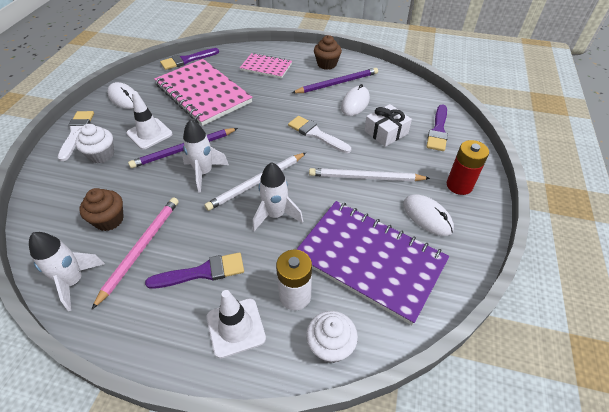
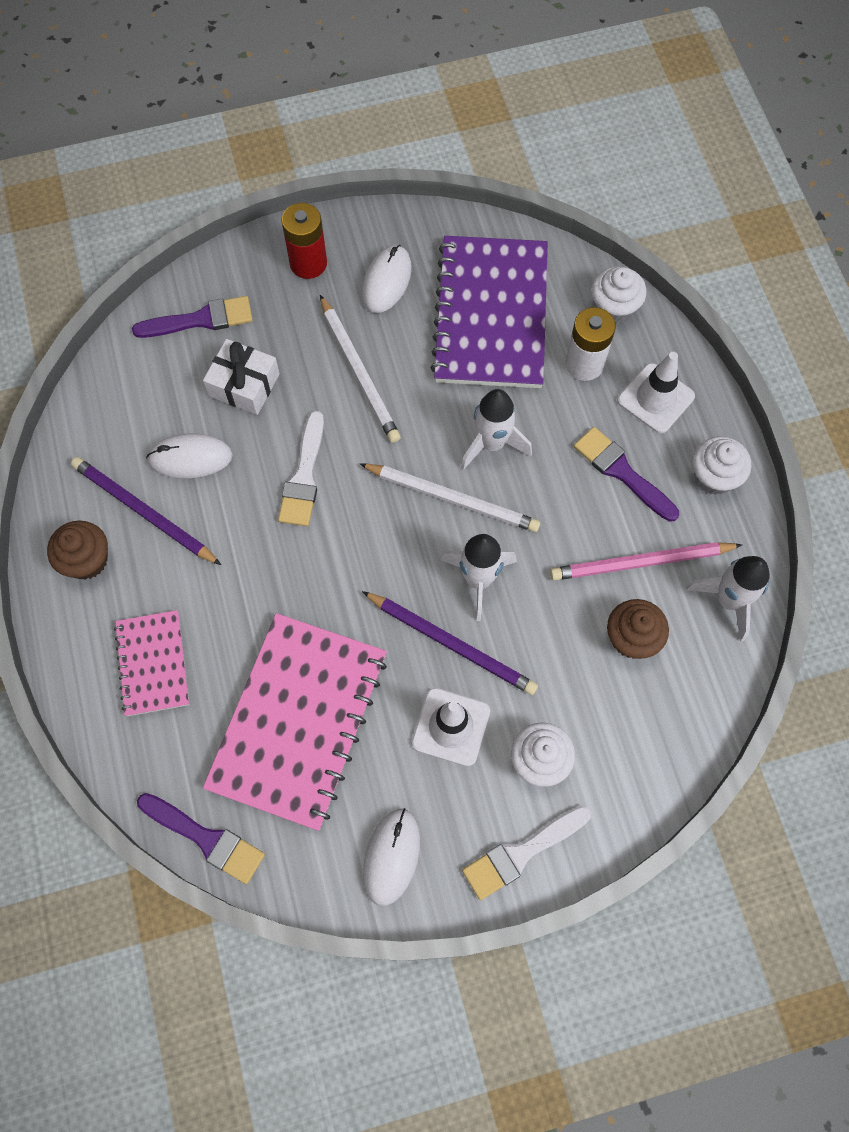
camera: 120 degrees left, 20 degrees up
none -> white cupcake [693,436,751,495]

